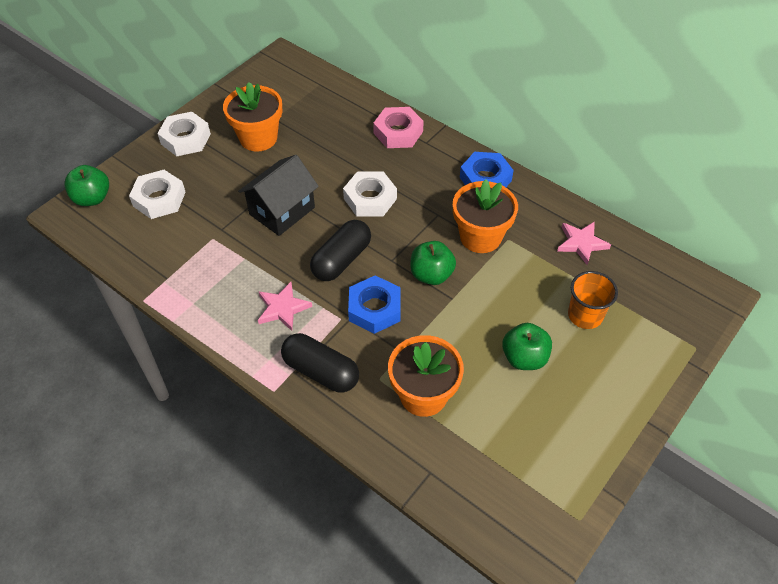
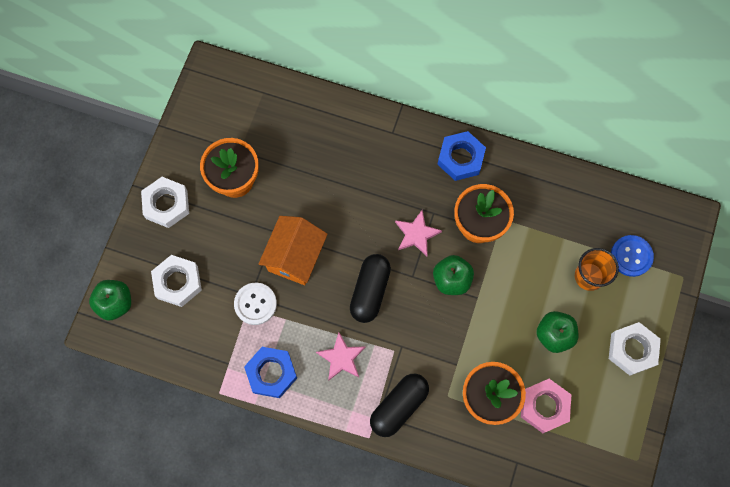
camera: 20 degrees left, 20 degrees up
black house [238,155,319,236] -> orange house [259,216,328,285]
black capsule [281,333,359,392] -> black capsule turned 60 degrees counterclockwise [370,374,429,437]
white nut [343,172,397,216] -> white nut moved to [609,322,661,376]
blue nut [348,276,401,334] -> blue nut moved to [244,347,297,398]
pink nut [373,107,424,148] -> pink nut moved to [521,379,571,433]
pink star [557,221,611,265] -> pink star moved to [395,210,442,256]
none -> white button [234,282,277,325]
none -> blue button [611,235,654,277]

